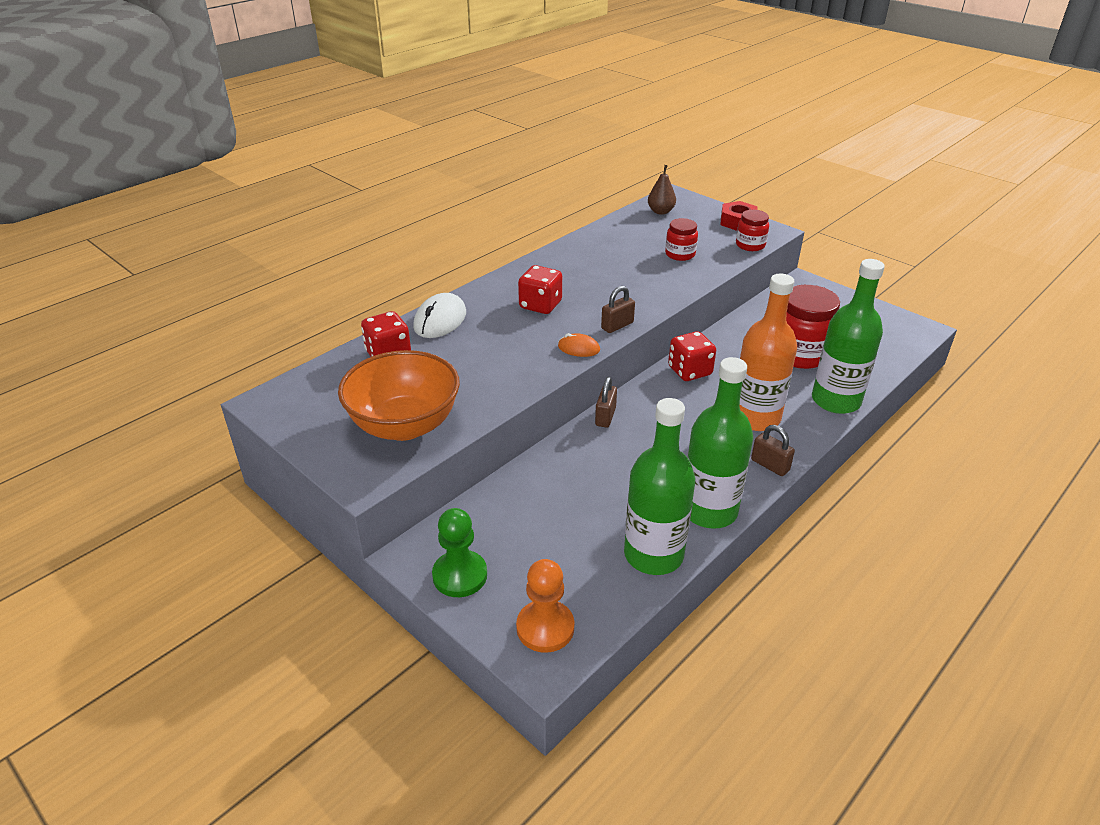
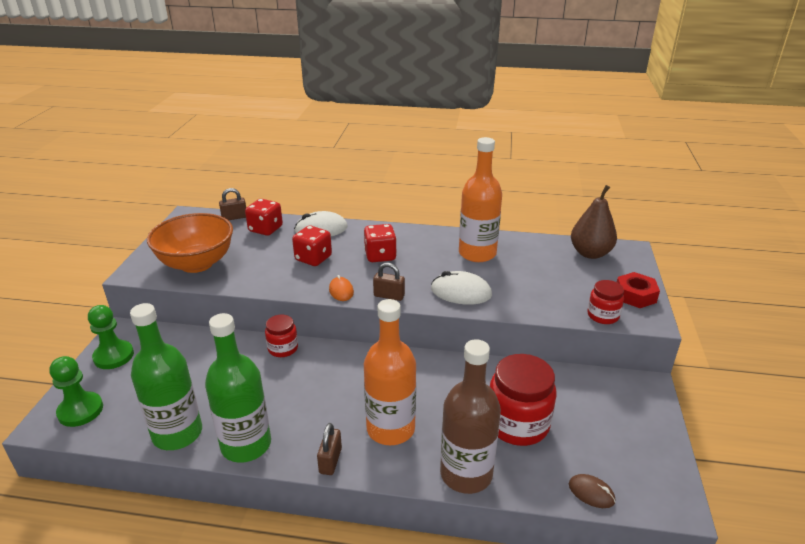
camera: 55 degrees right, 5 degrees down
orange pawn [516,559,574,653] -> green pawn [49,356,103,427]
brown padlock [595,377,617,428] -> brown padlock moved to [219,188,246,220]
brown pear [648,165,676,215] -> brown pear [571,185,617,259], size x1.58
red jar [665,218,698,261] -> red jar moved to [265,315,298,357]
red dice [668,331,716,381] -> red dice moved to [292,226,332,266]
green bottle [812,259,885,414] -> brown bottle [440,339,501,494]
none -> white mouse [431,271,492,305]
none -> orange bottle [459,137,502,262]
none -> brown mouse [569,474,615,508]

